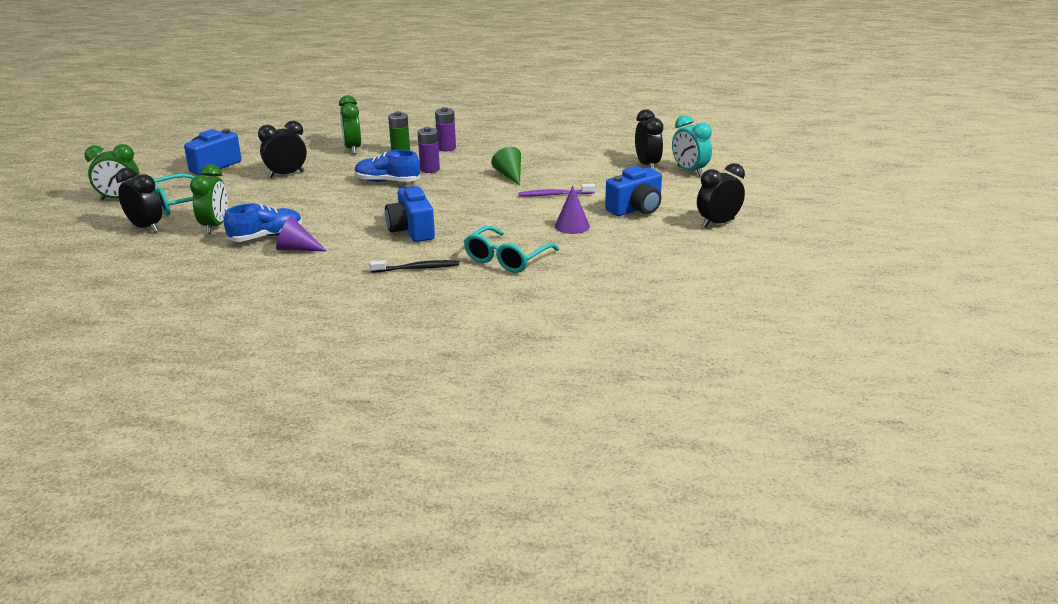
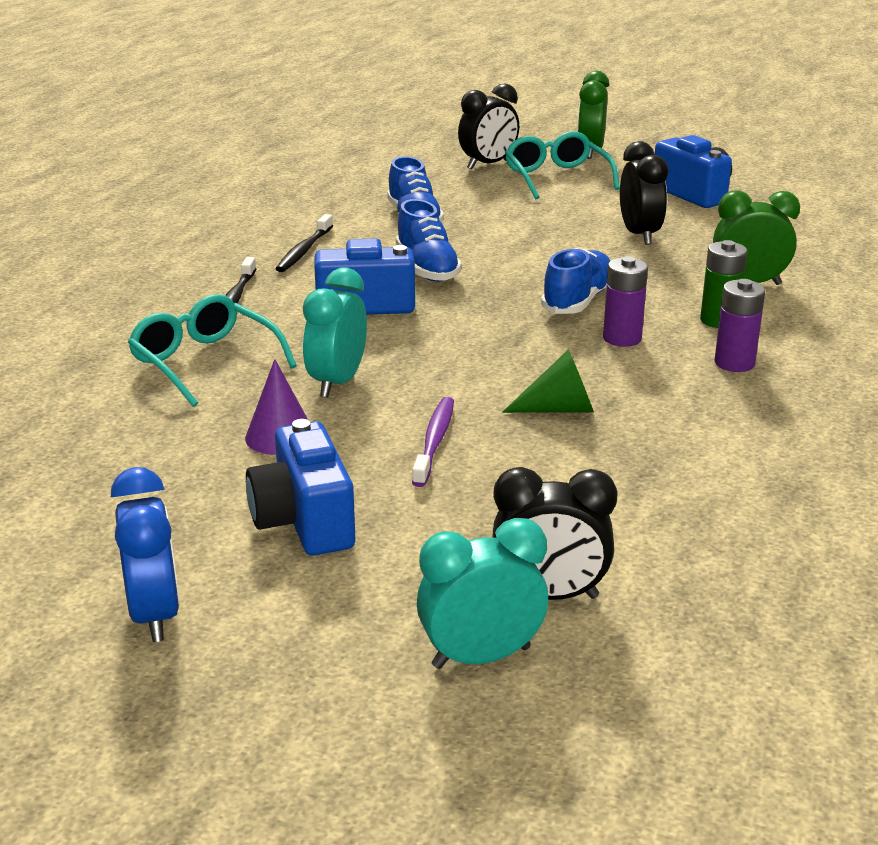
camera: 105 degrees right, 0 degrees up
green clock [190,164,228,234] -> none
purple cone [276,216,326,251] -> none
black clock [697,163,745,228] -> blue clock [111,467,180,642]
none -> black toothbrush [276,214,333,272]
none -> turquoise clock [303,268,367,398]
none -> blue shoe [396,199,462,282]

